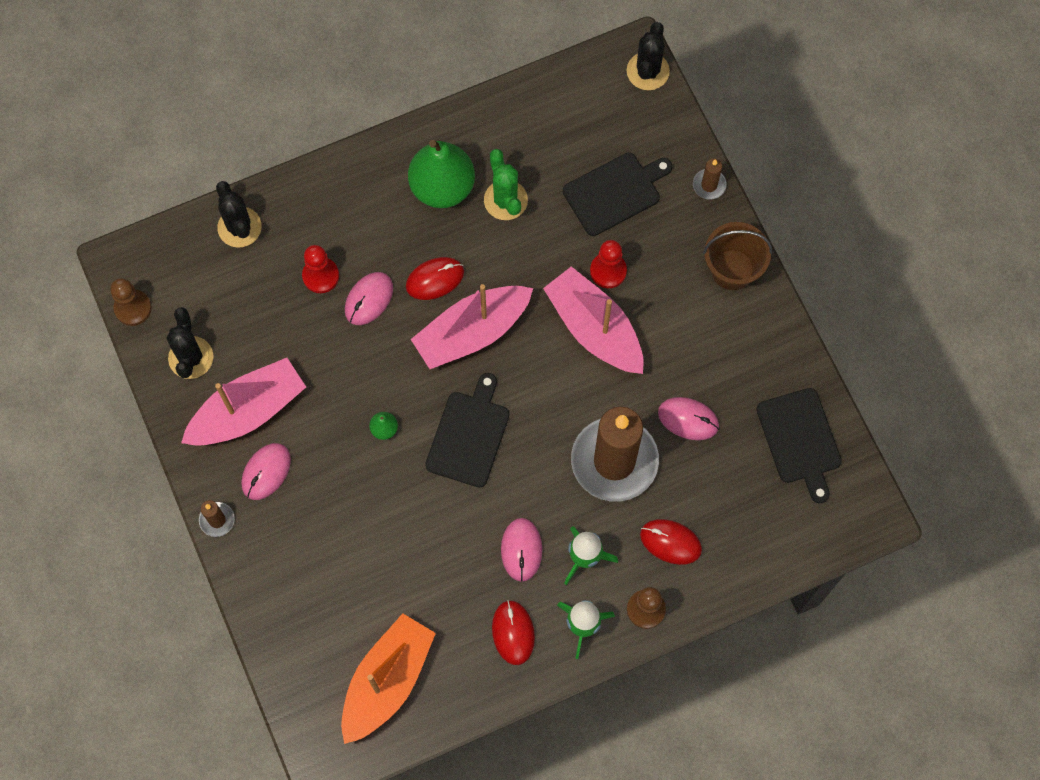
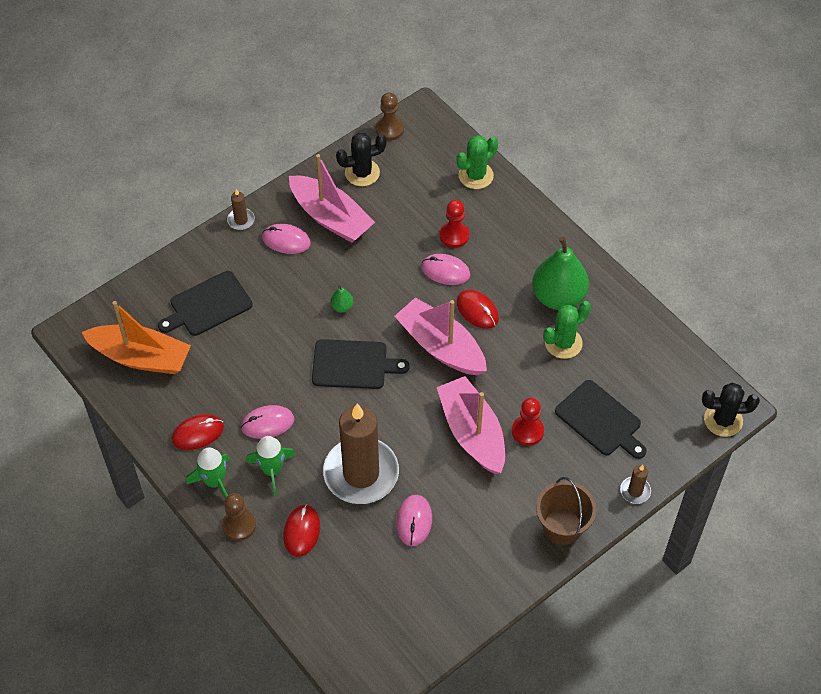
camera: 75 degrees right, 15 degrees down
black cactus [216,181,262,247] -> green cactus [457,135,498,189]
pink boat [543,266,644,374] -> pink boat turned 60 degrees counterclockwise [437,376,505,474]
black cutting board [756,388,842,503] -> black cutting board moved to [158,271,253,336]

